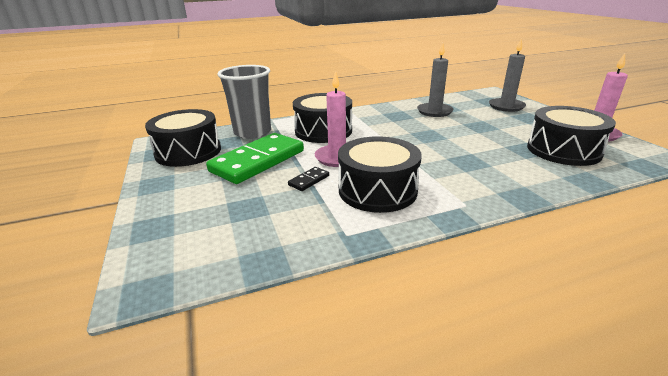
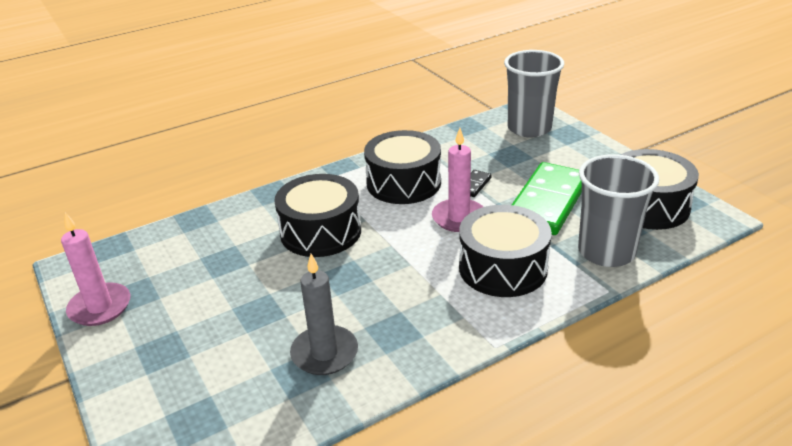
camera: 170 degrees right, 5 degrees up
grey candle [489,38,526,112] -> none
black drum [527,106,616,166] -> black drum moved to [274,174,361,257]
none -> grey cup [504,50,564,138]

